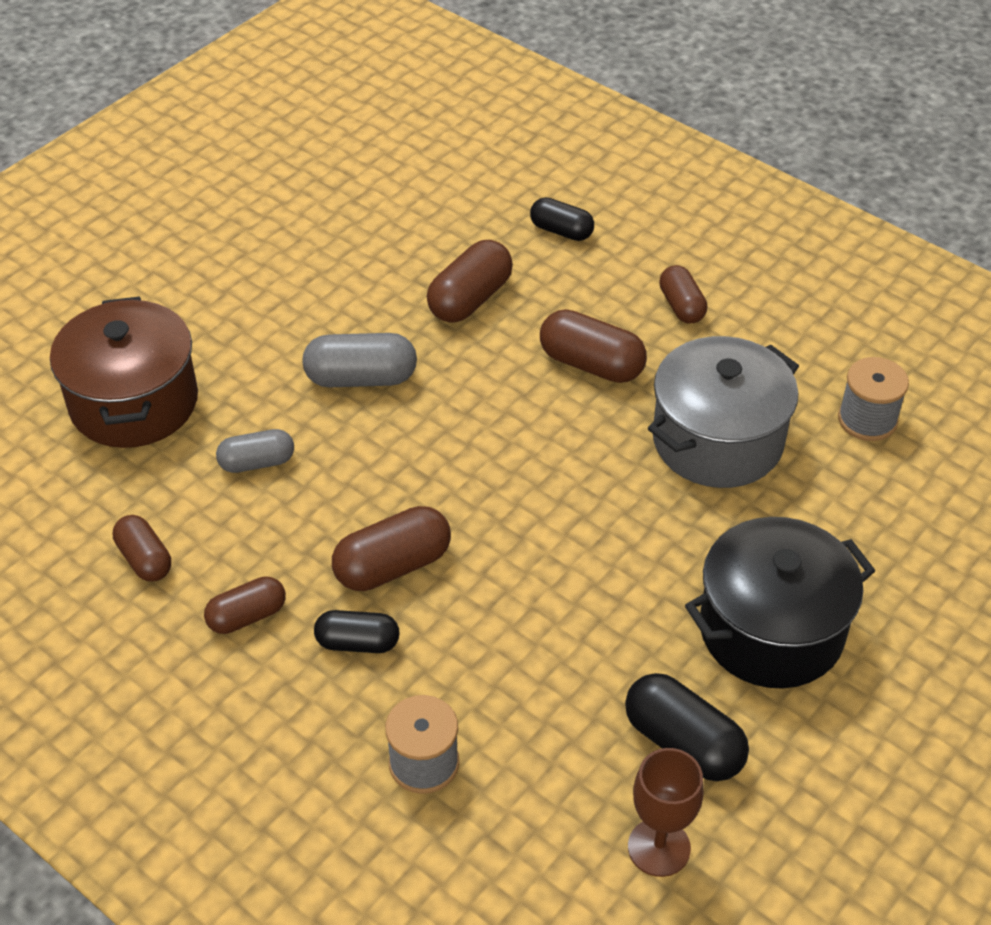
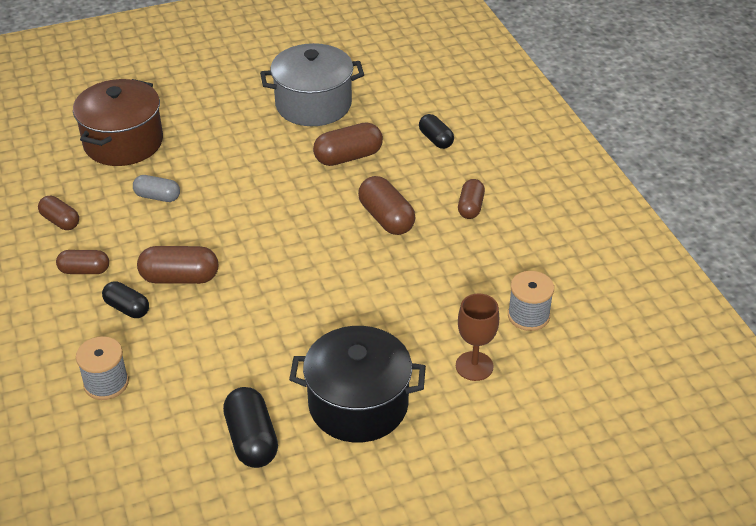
camera: 30 degrees right, 5 degrees down
brown capsule [113,515,171,582] -> brown capsule turned 45 degrees counterclockwise [38,196,79,230]
grey capsule [302,333,417,387] -> none
brown goblet [628,748,704,877] -> brown goblet moved to [456,293,499,381]
grey pot [648,336,799,488] -> grey pot moved to [260,43,364,126]

